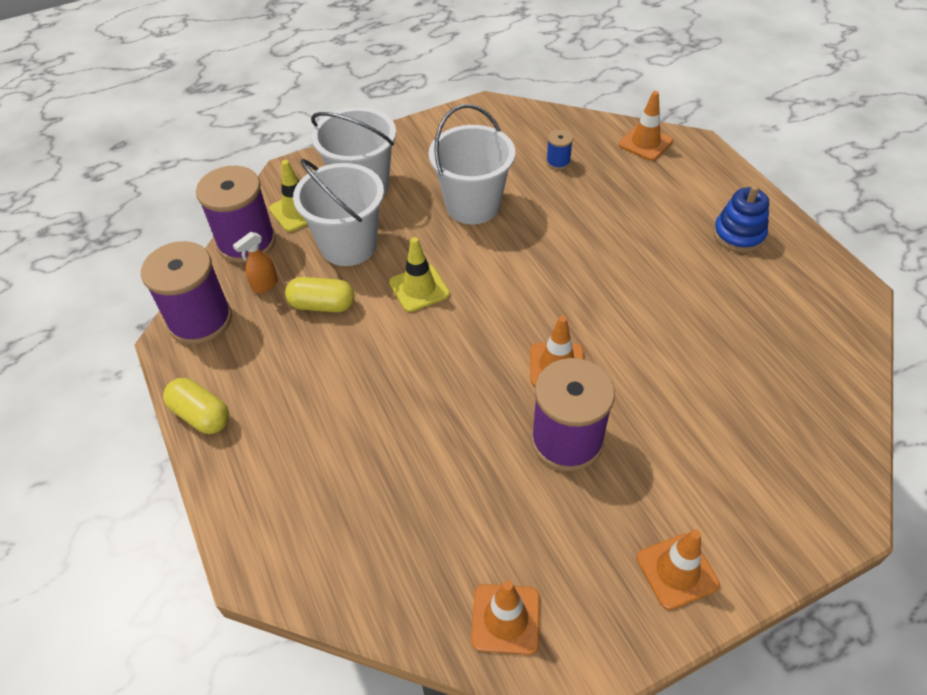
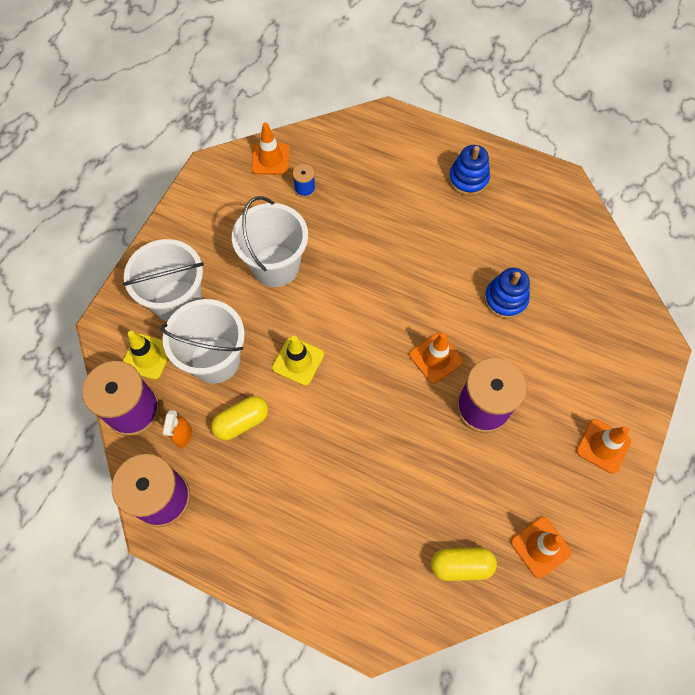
camera: 40 degrees left, 15 degrees up
yellow capsule [163,378,229,434] -> yellow capsule moved to [431,547,497,581]
orange traffic cone [619,91,673,161] -> orange traffic cone moved to [252,122,290,174]
none -> blue stacking toy [484,268,530,319]

